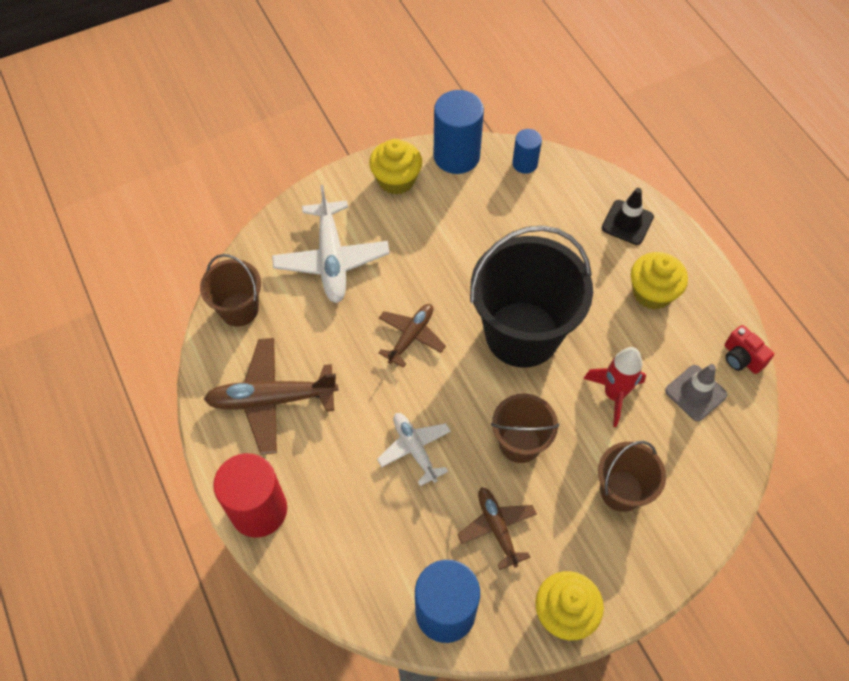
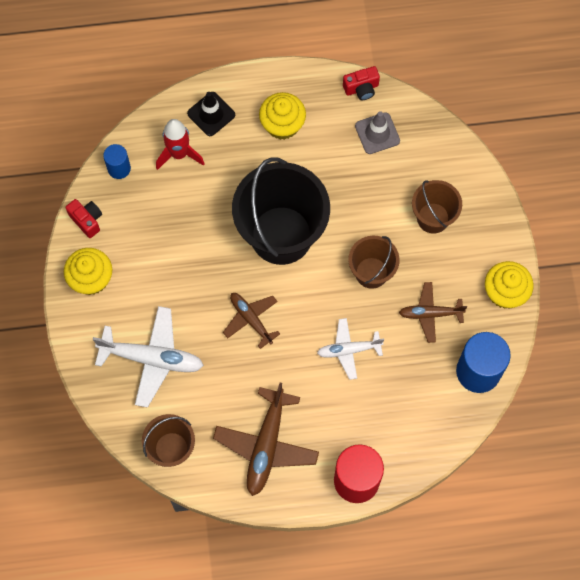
camera: 70 degrees left, 10 degrees up
blue cylinder [434,90,484,174] -> red camera [65,199,102,238]
red rocket [583,347,646,427] -> red rocket moved to [156,119,205,170]

